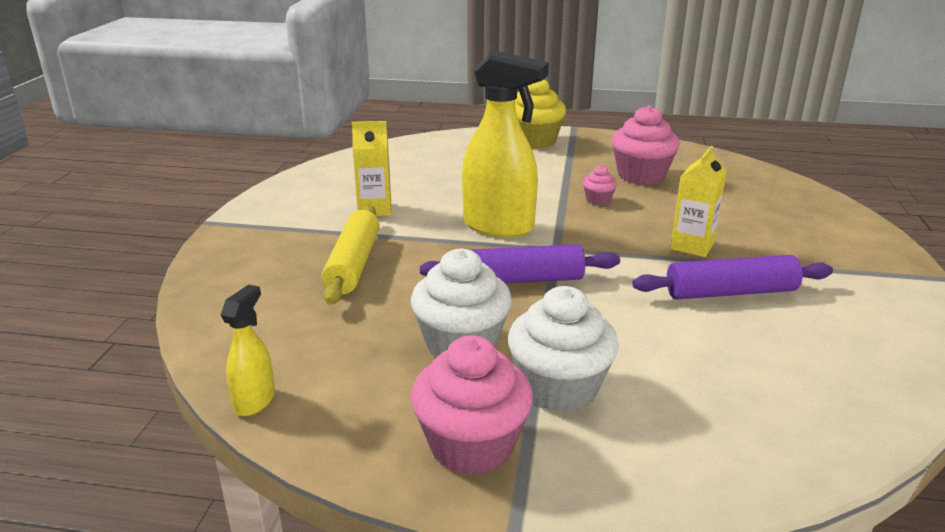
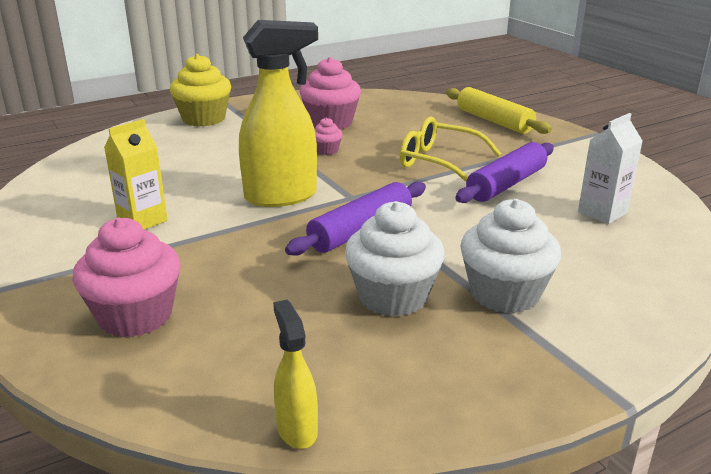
camera: 40 degrees left, 0 degrees up
yellow rolling pin [322,205,380,305] -> yellow rolling pin moved to [446,87,552,134]
pink cupcake [411,335,533,475] -> pink cupcake moved to [72,218,180,337]
yellow carton [670,146,727,257] -> yellow glasses [400,117,501,182]
none -> white carton [578,113,642,224]

